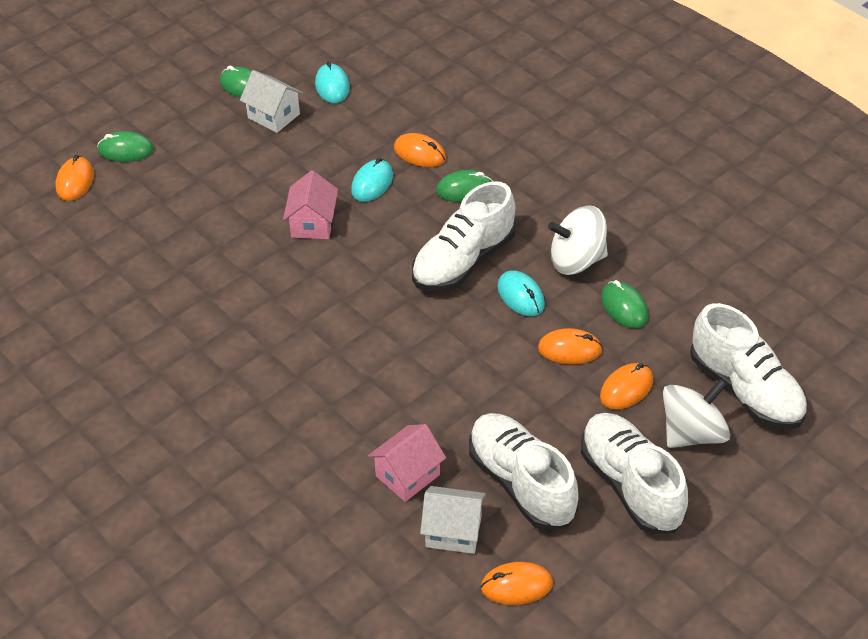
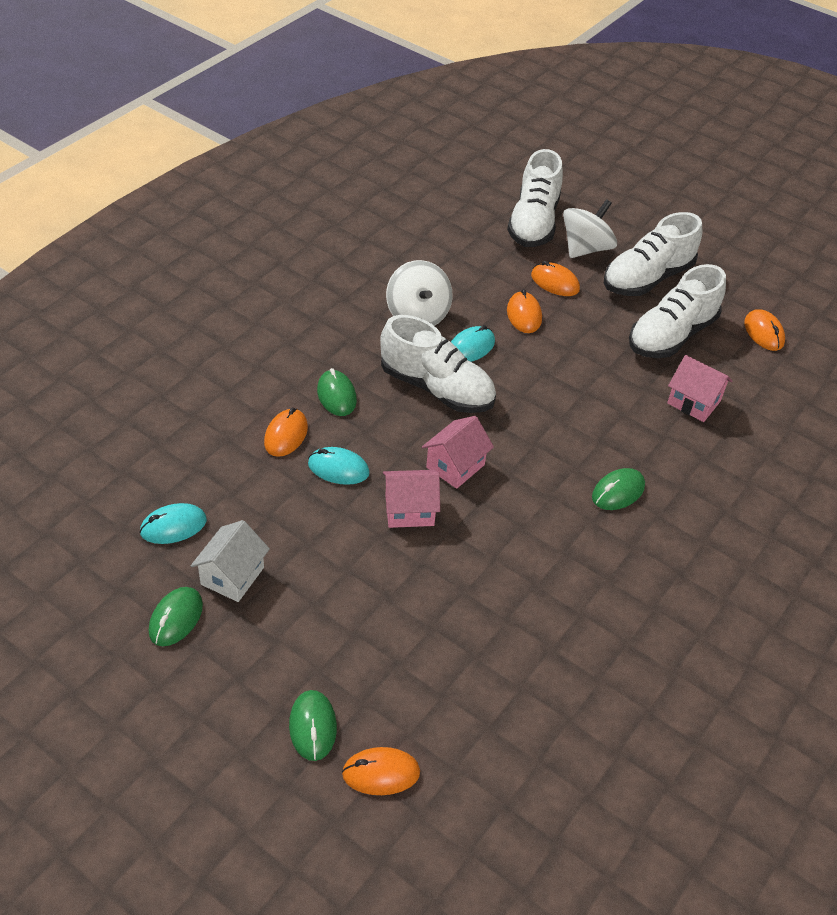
camera: 105 degrees left, 0 degrees up
white house [420,486,486,554] -> none
green mouse [601,280,648,328] -> green mouse moved to [592,468,645,510]
white spinning top [663,379,730,448] -> white spinning top turned 90 degrees clockwise [563,199,617,258]
white shoe [690,303,808,429] -> white shoe turned 150 degrees clockwise [507,149,563,247]
none -> pink house [422,416,494,489]

